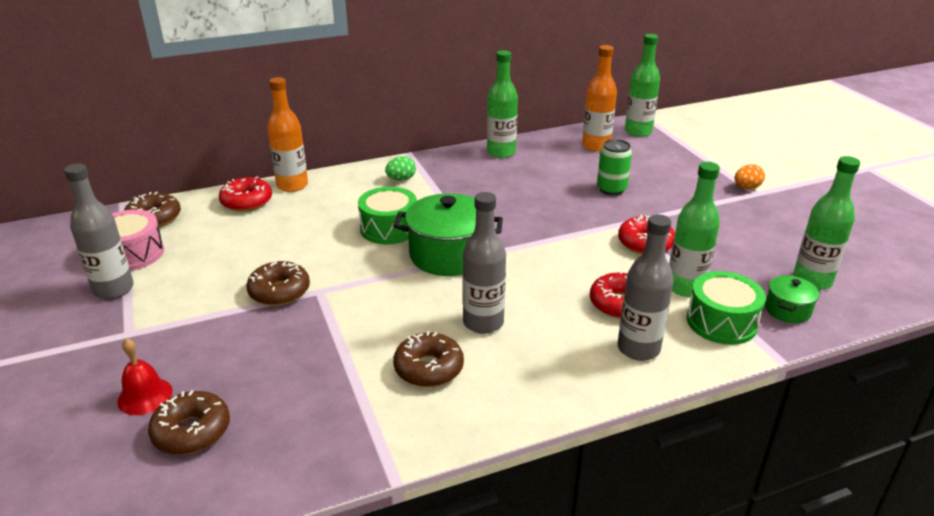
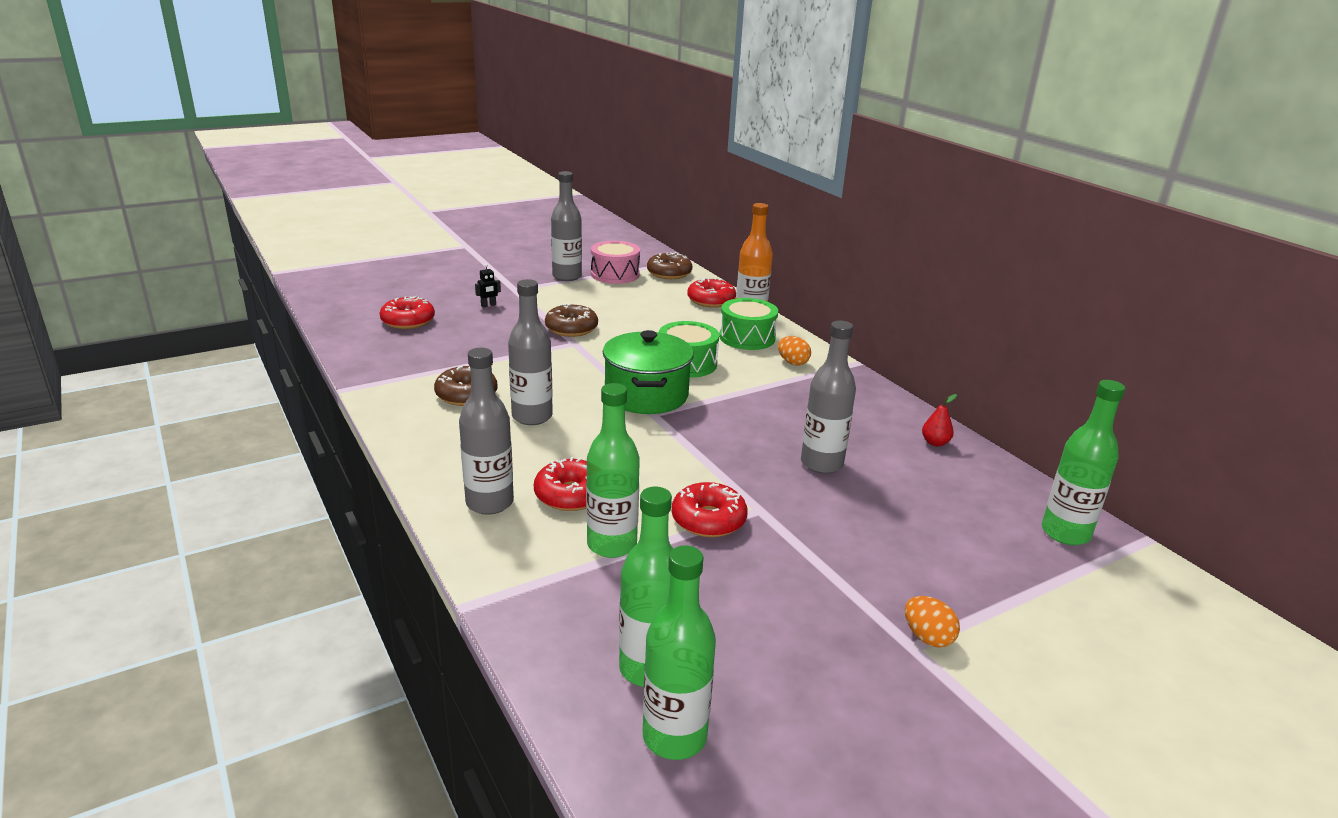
camera: 80 degrees right, 5 degrees down
red bell [117,338,173,415] -> none
brown donut [148,390,230,455] -> red donut [380,296,435,329]
green egg [385,156,416,181] -> orange egg [778,336,811,366]
green bottle [487,50,518,158] -> green bottle moved to [643,545,716,760]
orange bottle [582,45,617,151] -> none
green can [597,139,632,195] -> none
green drum [687,271,766,345] -> green drum moved to [719,298,778,350]
green pot [765,275,819,323] -> none
none -> black robot [475,264,501,307]
none -> grey bottle [801,321,856,474]
none -> red pear [922,394,957,446]

